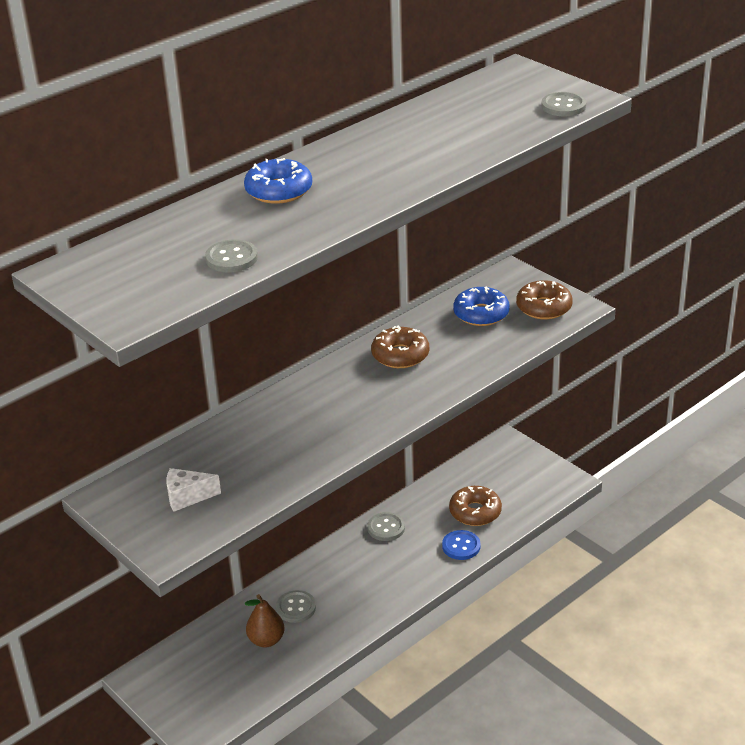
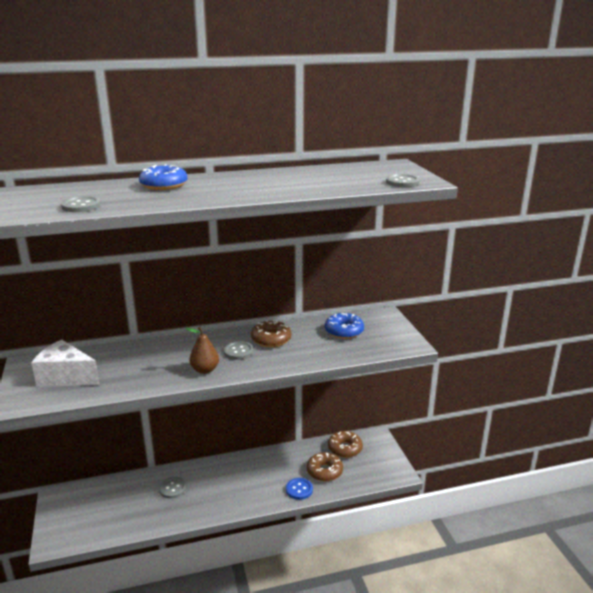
camera: 25 degrees right, 10 degrees down
white cheese [166,468,221,512] -> white cheese [31,340,100,387], size x1.73
brown pear [245,594,285,647] -> brown pear moved to [186,326,219,374]
grey button [367,512,405,541] -> grey button moved to [224,341,254,360]
brown donut [516,280,573,320] -> brown donut moved to [328,431,363,458]

